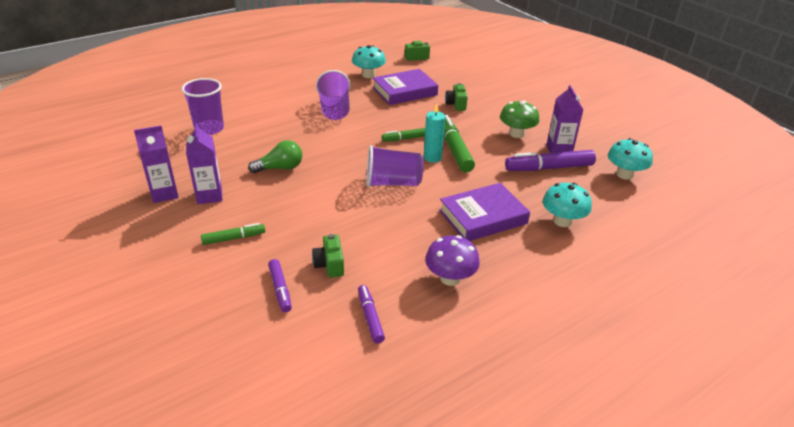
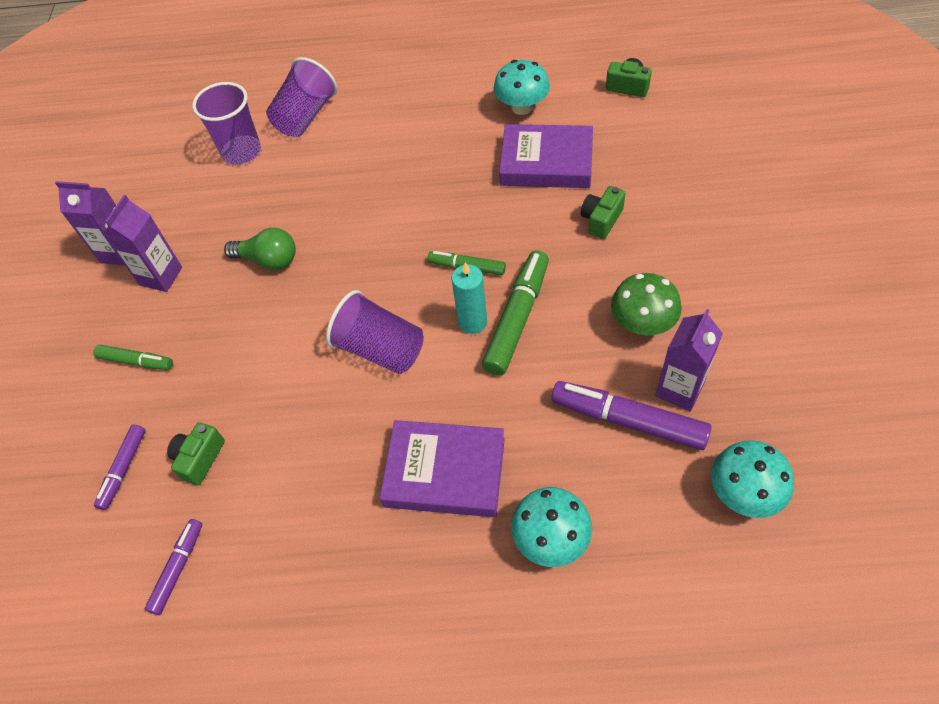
camera: 40 degrees right, 20 degrees up
purple cup [316,70,350,120] -> purple cup moved to [266,57,337,137]
purple mushroom [425,235,480,286] -> none

